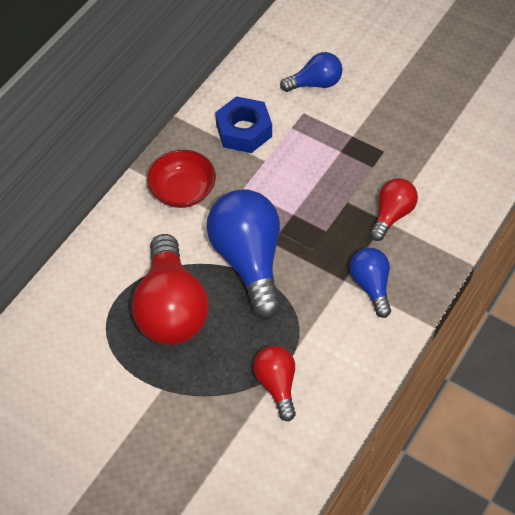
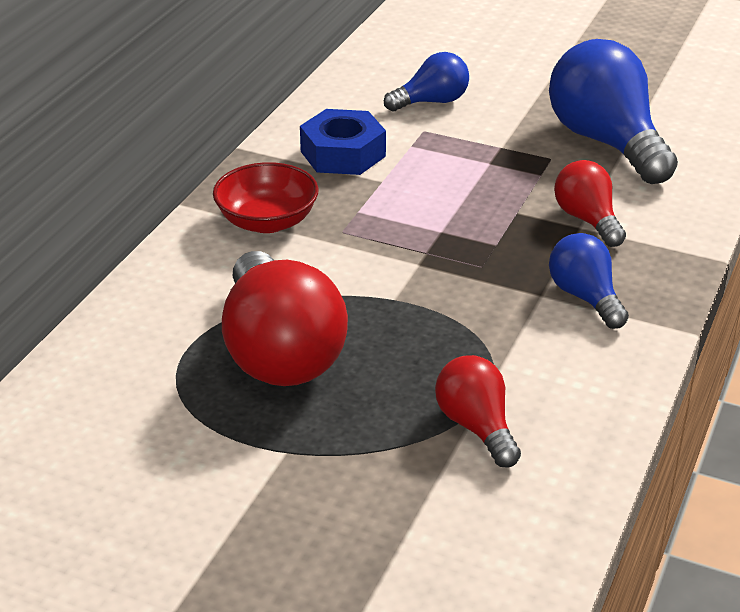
camera: 10 degrees left, 20 degrees down
blue light bulb [206,189,281,318] -> blue light bulb moved to [549,39,678,184]
red light bulb [370,178,418,241] -> red light bulb turned 45 degrees counterclockwise [554,160,626,247]

